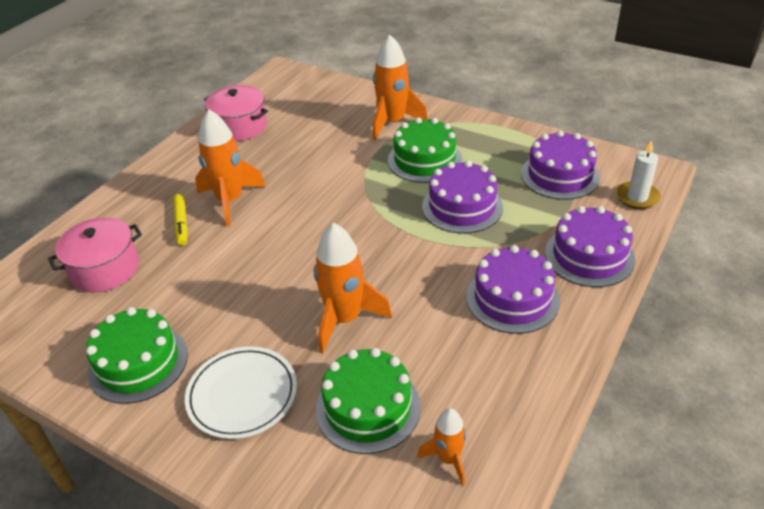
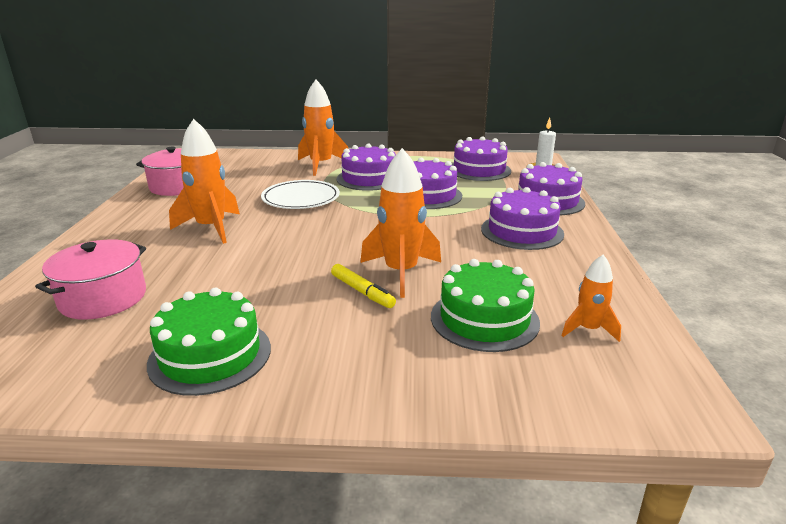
camera: 30 degrees left, 15 degrees down
yellow marker [173,194,188,246] -> yellow marker moved to [331,264,396,308]
white plate [185,346,297,439] -> white plate moved to [261,180,340,209]
green cake [388,117,462,183] -> purple cake [336,143,396,191]

